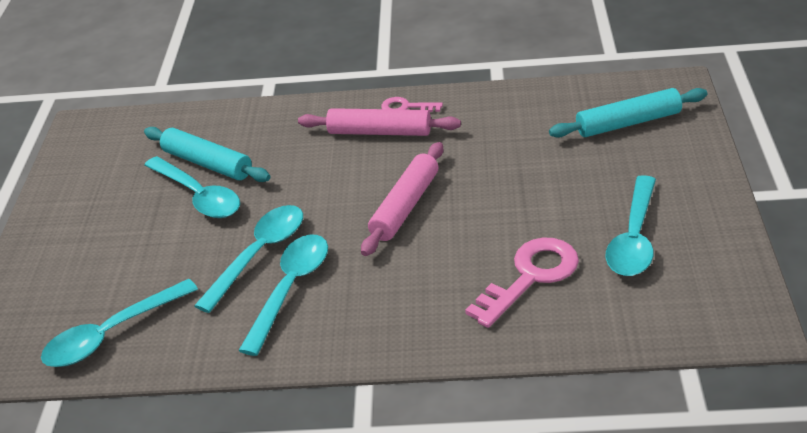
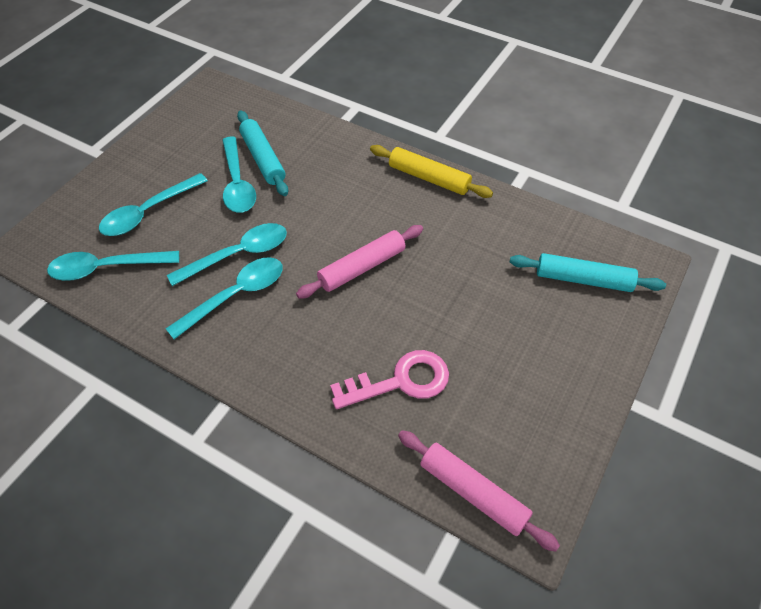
camera: 25 degrees right, 15 degrees up
pink rolling pin [298,108,461,136] -> pink rolling pin moved to [398,430,560,552]
pink key [381,97,443,112] -> yellow rolling pin [370,145,493,198]
turquoise spoon [605,175,656,276] -> turquoise spoon moved to [99,173,208,236]

